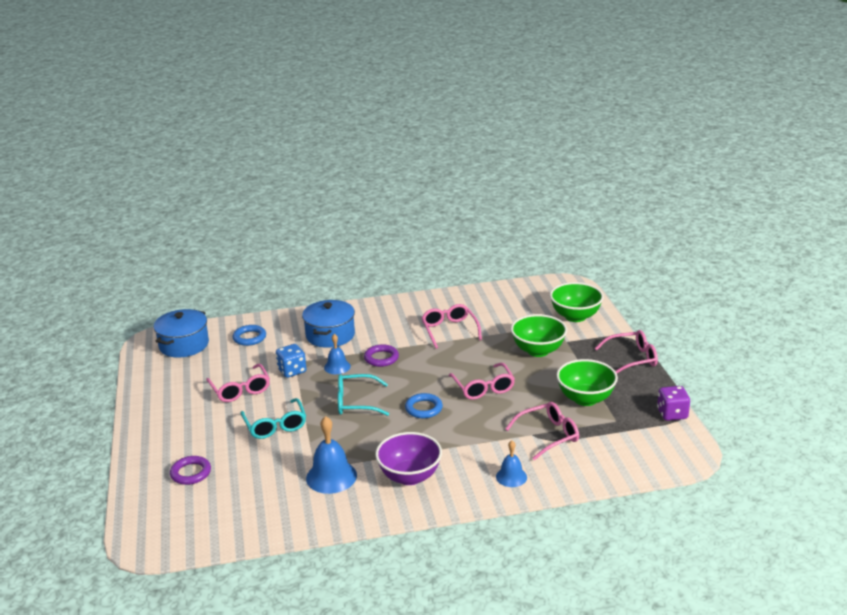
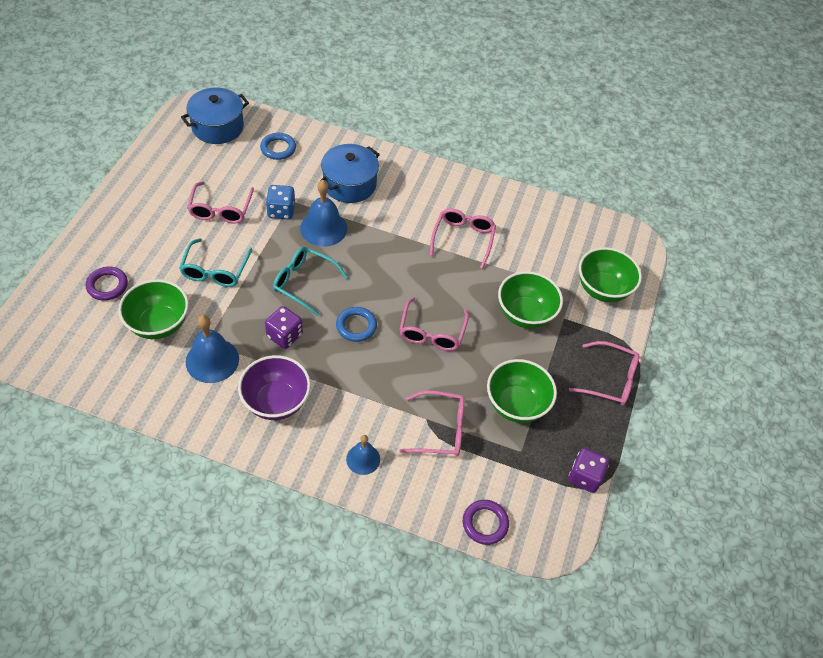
camera: 25 degrees right, 25 degrees up
blue bell [324,334,351,374] -> blue bell [300,180,347,247], size x1.64
purple ring [364,344,399,367] -> purple ring moved to [463,500,509,545]
none -> green bowl [118,279,189,339]
none -> purple dice [265,306,303,349]

